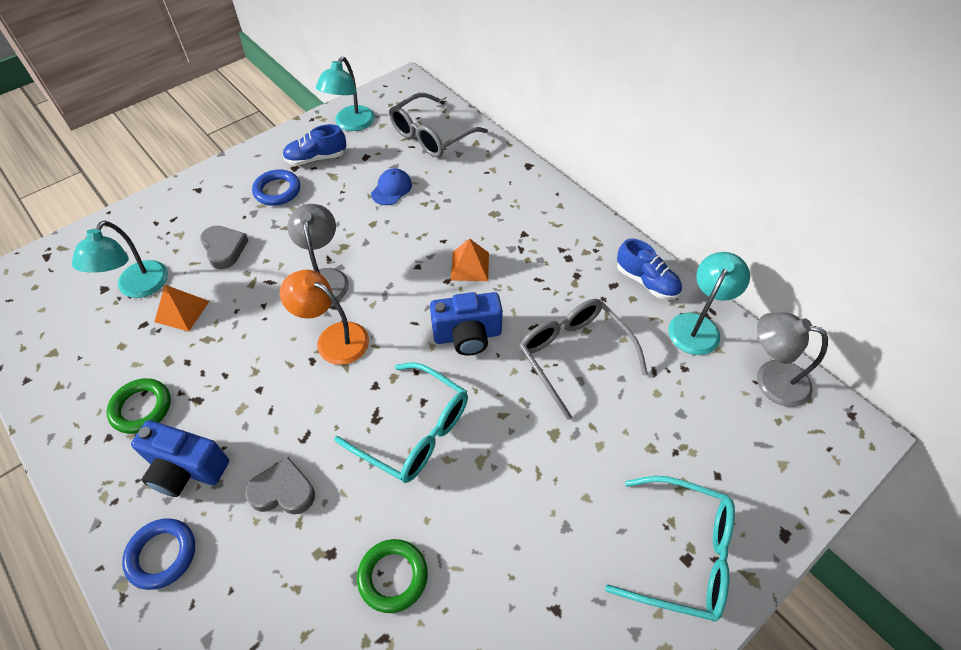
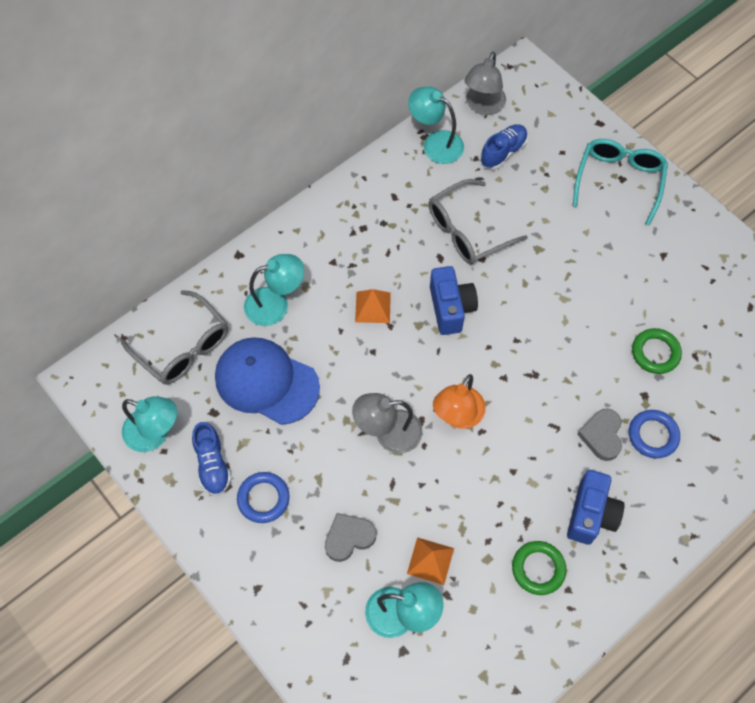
camera: 90 degrees left, 10 degrees up
blue ring [122,518,195,590] -> blue ring moved to [629,410,680,458]
turquoise glasses [334,362,468,483] -> none
blue cap [371,168,412,205] -> blue cap [215,337,320,425], size x2.17
blue shoe [617,238,682,300] -> blue shoe moved to [480,124,528,170]
none -> turquoise lamp [244,254,304,326]

